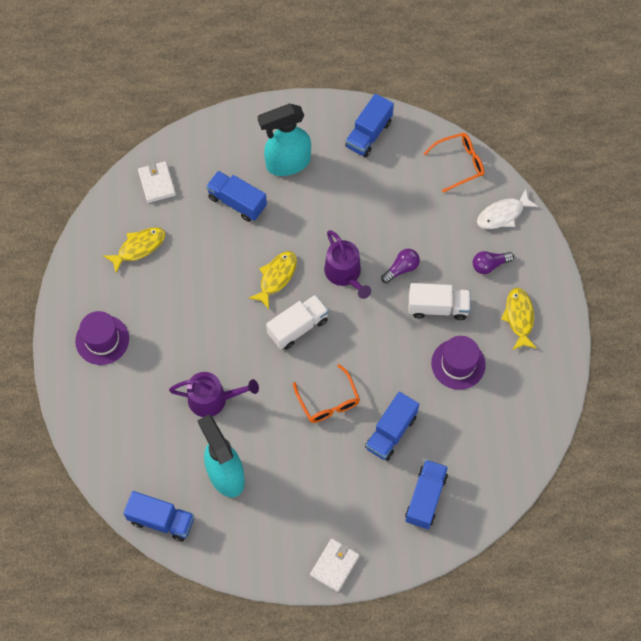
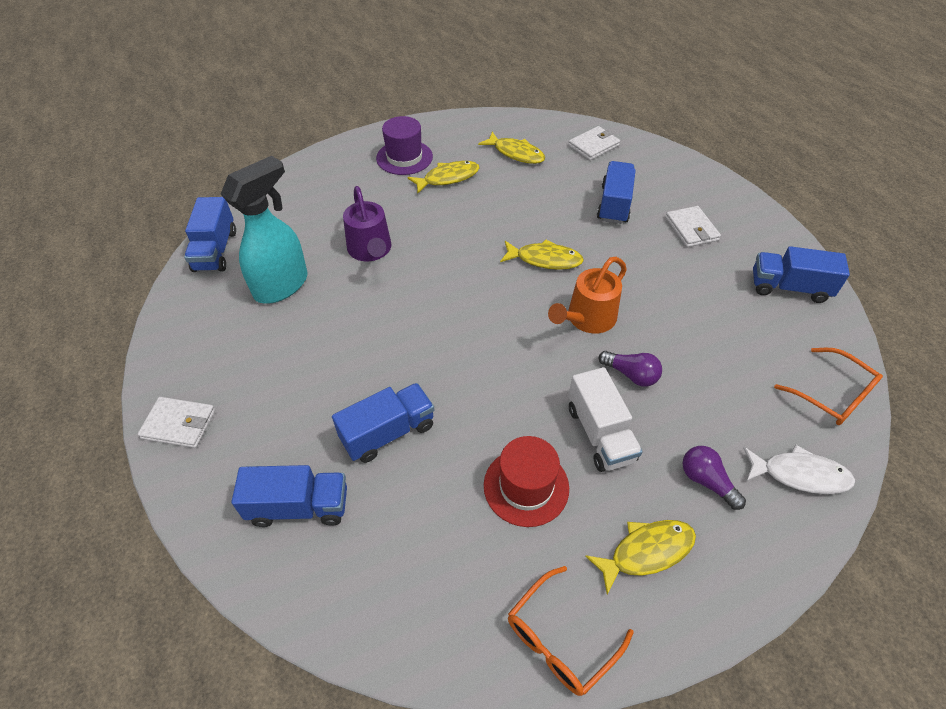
camera: 70 degrees right, 15 degrees down
turquoise spray bottle [258,103,311,176] -> white wallet [665,206,721,247]
white truck [266,294,329,349] -> none
orange glasses [293,364,360,423] -> orange glasses moved to [508,566,633,696]
purple watering can [324,230,371,299] -> orange watering can [548,257,627,334]
blue truck [365,392,419,461] -> blue truck turned 135 degrees clockwise [332,383,434,463]
purple hat [431,336,486,390] -> red hat [484,436,569,527]
white fish [477,189,538,229] -> white fish turned 150 degrees clockwise [743,445,855,494]
none -> yellow fish [407,161,479,194]

